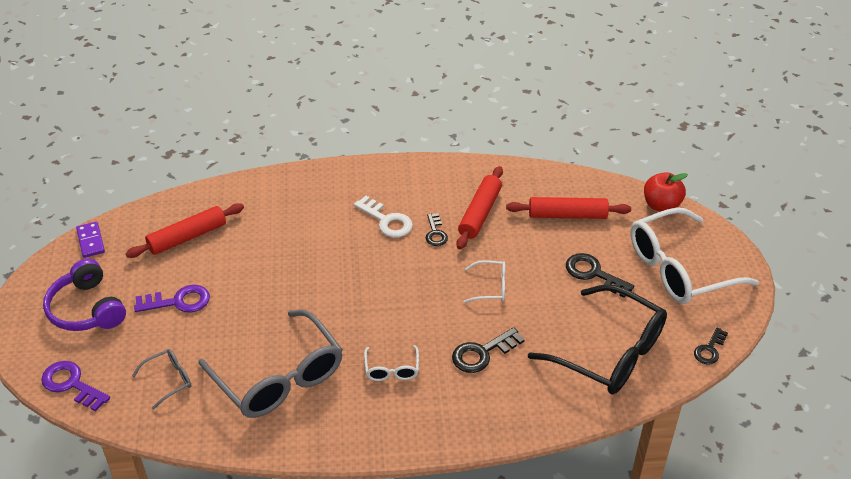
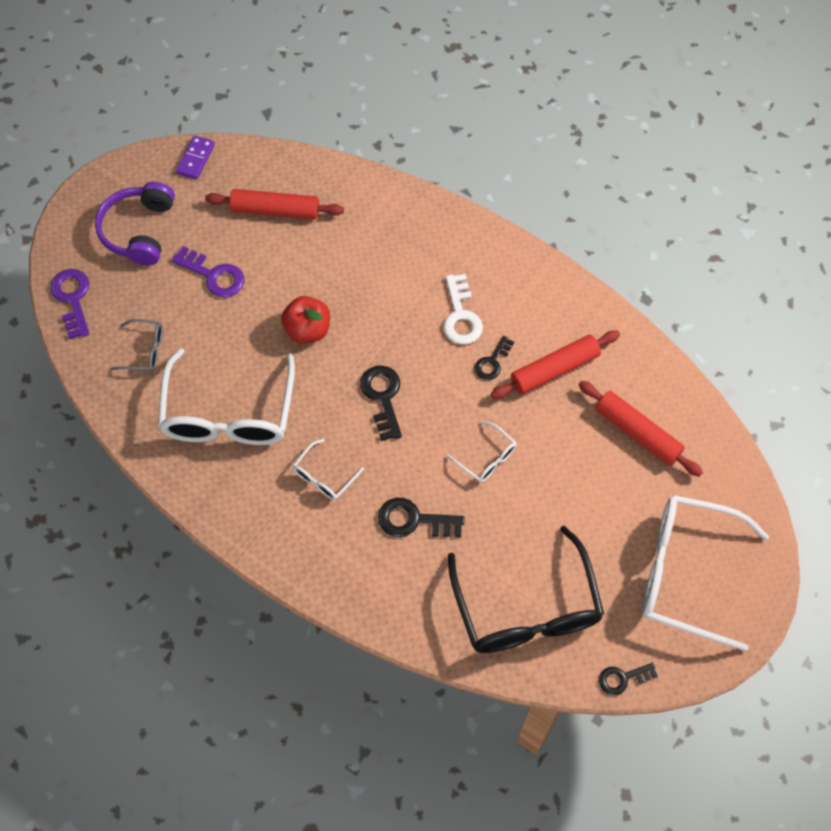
camera: 40 degrees right, 20 degrees up
grey glasses [198,309,343,418] -> white glasses [158,349,295,445]
black key [566,253,634,298] -> black key moved to [360,365,402,441]
red apple [644,172,688,212] -> red apple moved to [281,296,330,344]

